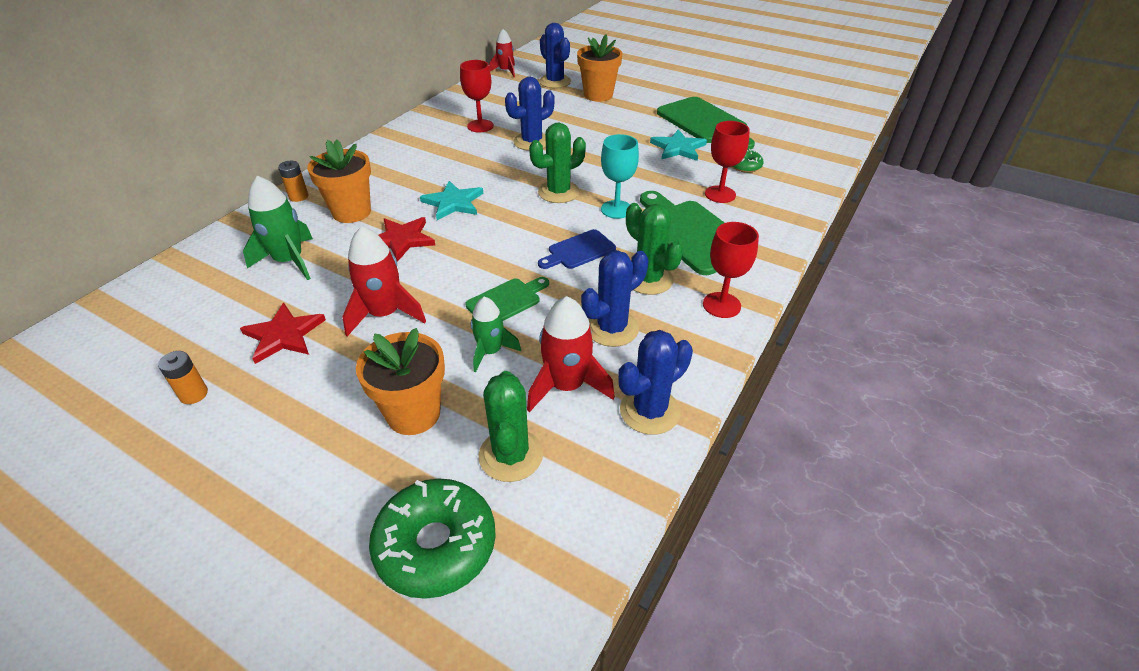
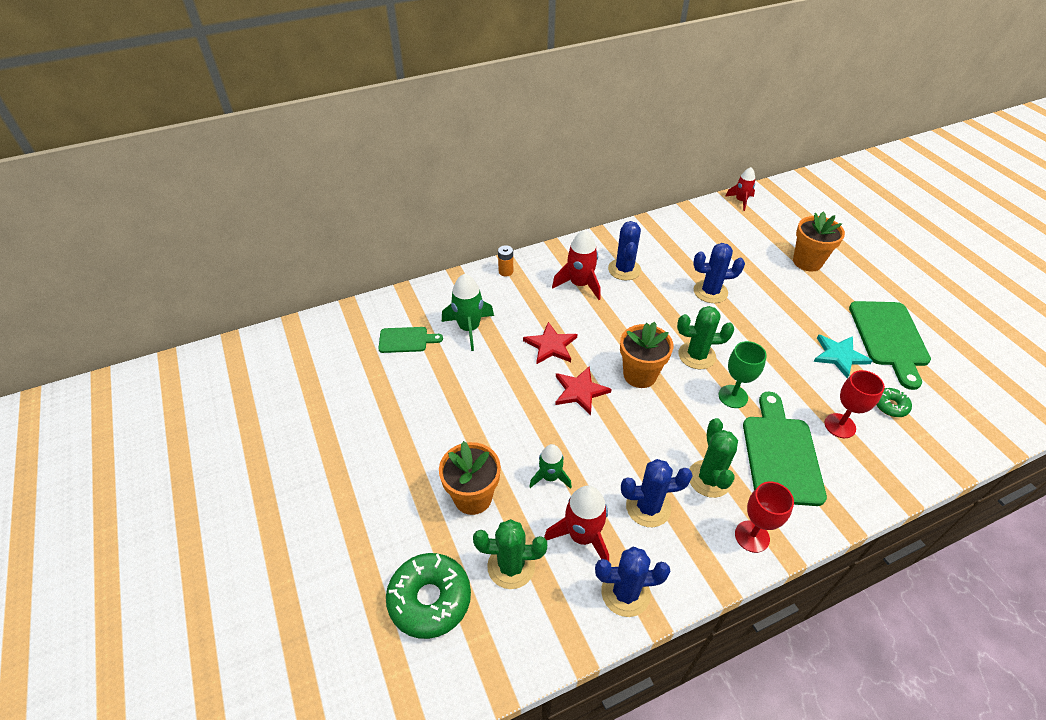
camera: 35 degrees right, 5 degrees up
orange battery [158,351,208,404] -> none
red star [240,303,326,364] -> red star moved to [555,367,612,415]
orange flower pot [307,139,371,223] -> orange flower pot moved to [620,322,673,388]
red rocket [342,226,426,336] -> red rocket moved to [552,230,601,300]
turquoise star [420,181,483,220] -> none
red goblet [460,60,494,132] -> none
green cutting board [465,277,549,321] -> green cutting board moved to [378,327,443,353]
green cactus [478,371,543,482] -> green cactus turned 60 degrees clockwise [473,519,547,589]
blue cutting board [538,229,616,269] -> none
blue cactus [539,23,571,88] -> blue cactus moved to [608,221,641,281]
turquoise goblet [601,134,639,219] -> green goblet [719,341,767,408]

